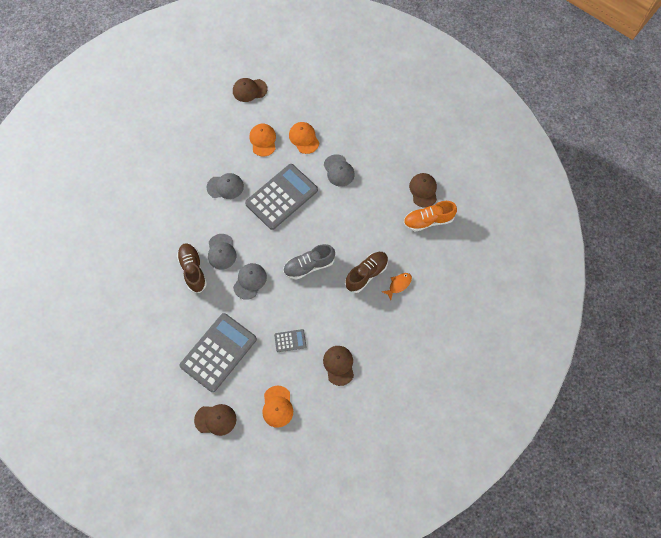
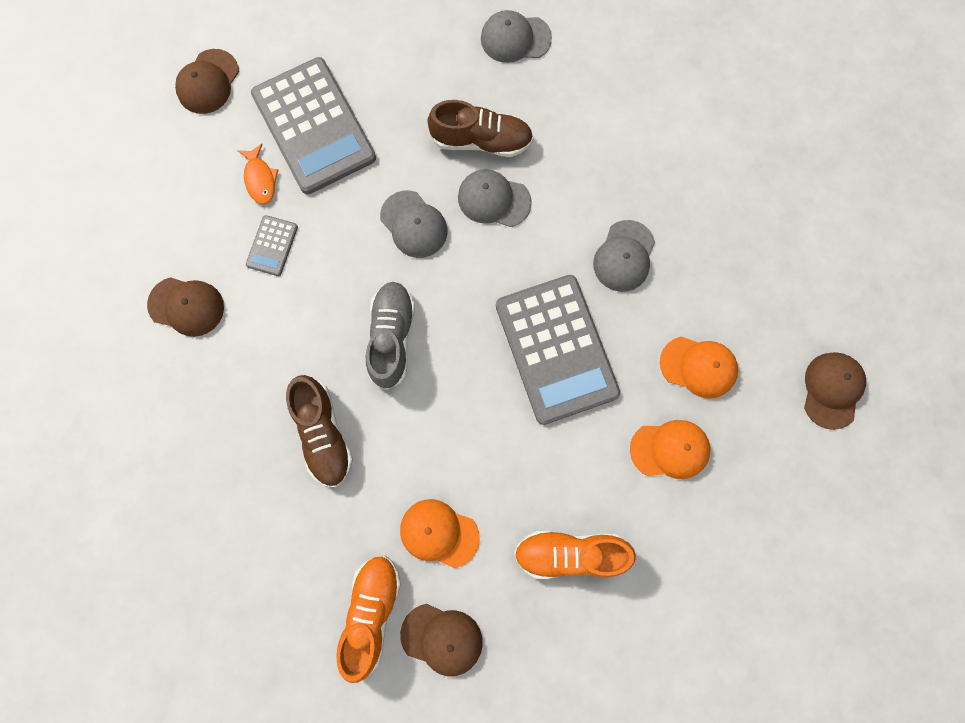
camera: 115 degrees right, 10 degrees up
orange cap [262,386,293,428] -> orange cap moved to [400,499,480,568]
grey cap [324,154,355,187] -> grey cap moved to [481,10,552,63]
orange fish [381,273,412,300] -> orange fish moved to [238,144,278,204]
none -> orange shoe [514,531,636,579]

